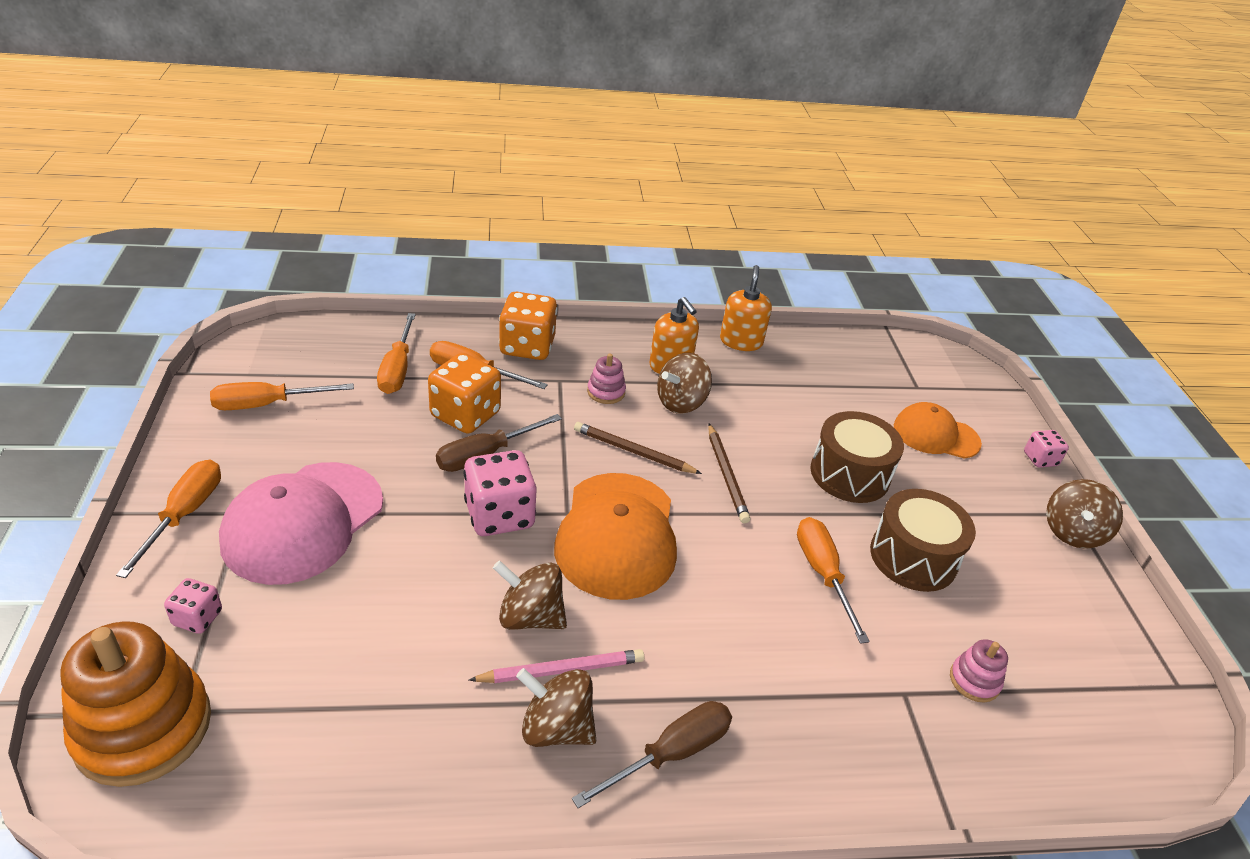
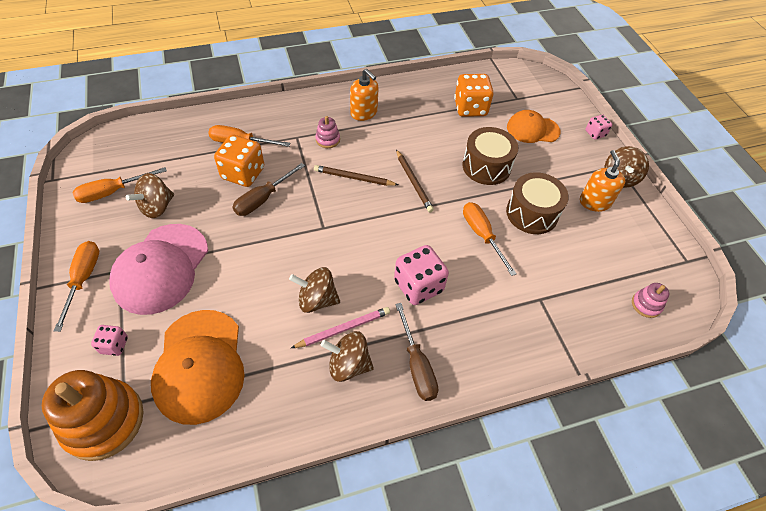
camera: 10 degrees left, 15 degrees up
orange screwdriver [377,313,416,394] -> none
pink dice [463,450,537,536] -> pink dice moved to [394,245,449,305]
orange dice [499,292,557,360] -> orange dice moved to [454,74,493,117]
orange cap [554,473,677,600] -> orange cap moved to [151,310,245,425]
brown screwdriver [572,701,732,808] -> brown screwdriver turned 120 degrees clockwise [395,303,438,401]
brown spinning top [657,353,712,414] -> brown spinning top moved to [126,173,174,218]
orange soap dispenser [720,265,772,351] -> orange soap dispenser moved to [580,150,625,212]
pink stacking toy [950,639,1008,702] -> pink stacking toy moved to [632,283,669,318]

